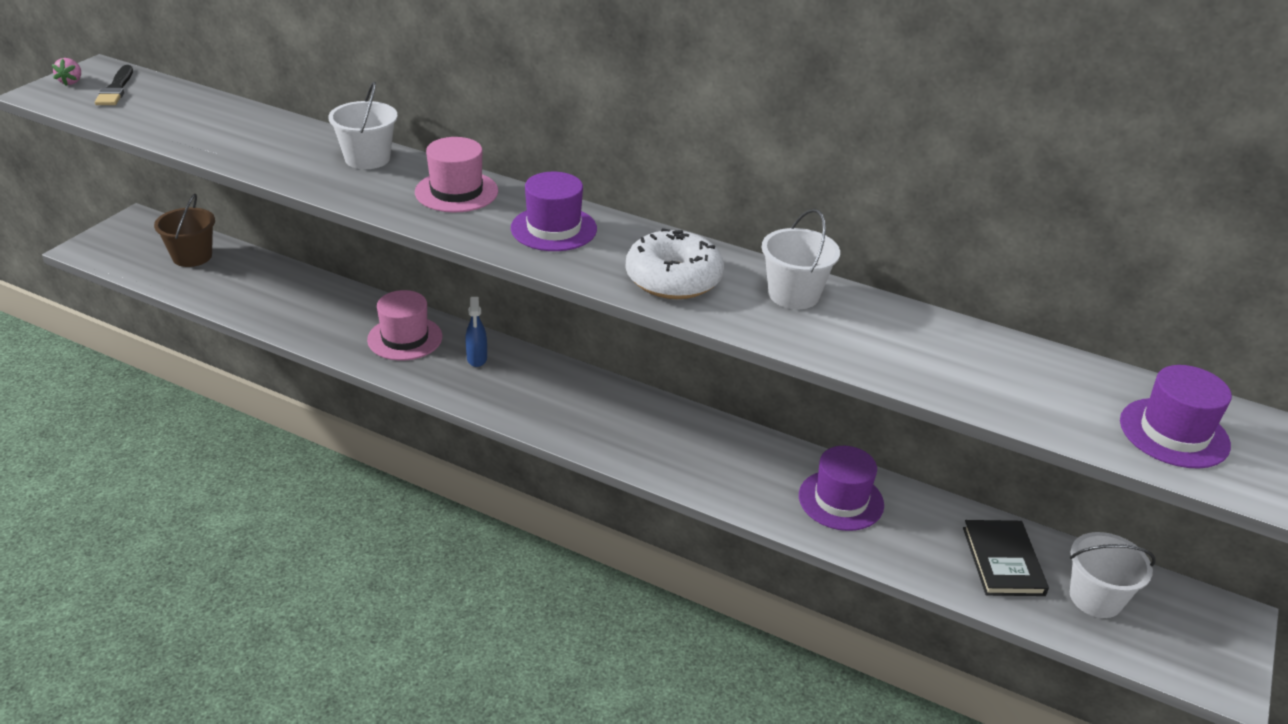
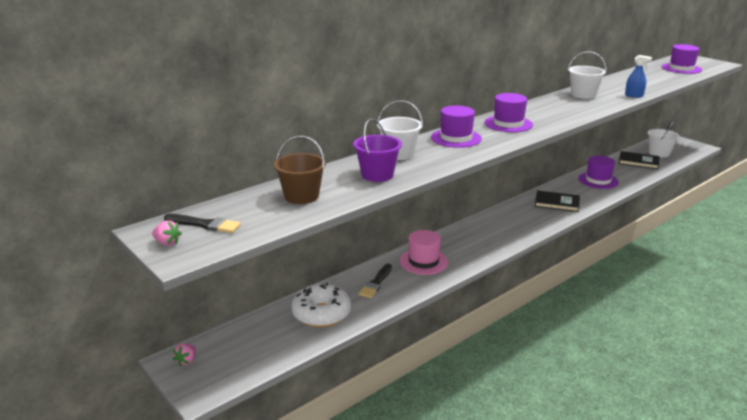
camera: 65 degrees left, 10 degrees down
brown bucket [154,194,215,267] -> brown bucket moved to [274,136,326,204]
pink hat [415,137,498,212] -> purple hat [431,105,482,148]
blue spray bottle [465,297,487,367] -> blue spray bottle moved to [625,55,652,98]
white donut [626,228,724,299] -> white donut moved to [291,283,351,327]
none -> pink strawberry [173,343,196,366]
none -> purple bucket [353,118,402,182]
none -> black brush [359,264,392,298]
none -> black book [535,190,580,212]

